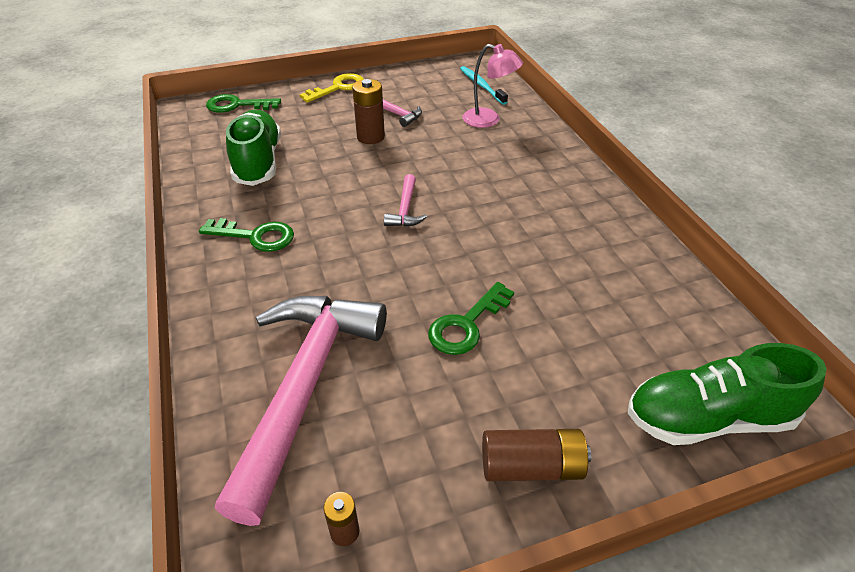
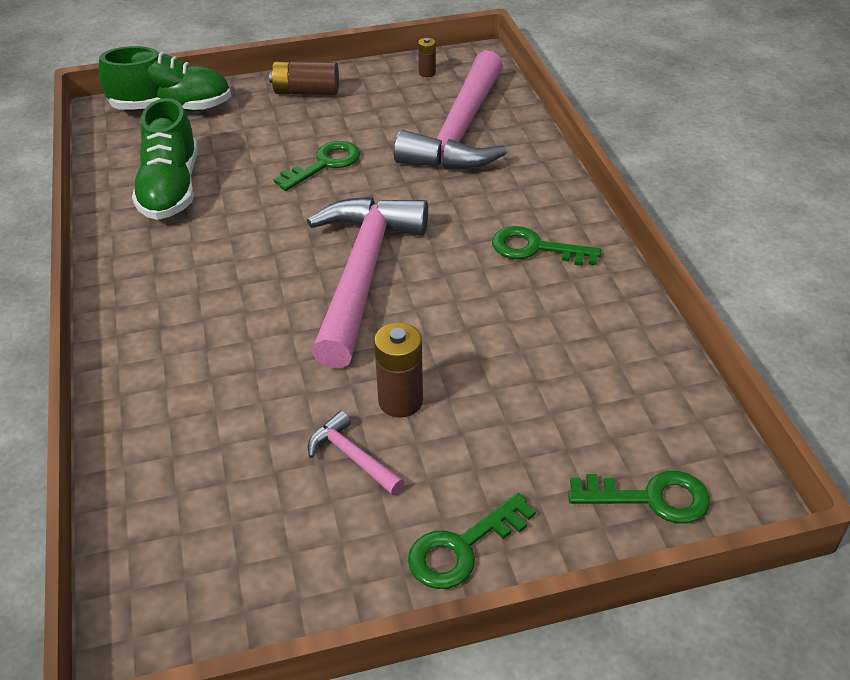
camera: 175 degrees left, 0 degrees up
green shoe [226,110,281,186] -> green shoe moved to [132,98,198,220]
yellow key [300,73,364,103] -> green key [408,493,536,589]
pink hammer [384,174,427,227] -> pink hammer [307,197,428,369], size x2.45
turquoise toothbrush [460,66,508,105] -> none
pink lamp [463,44,523,128] -> none

